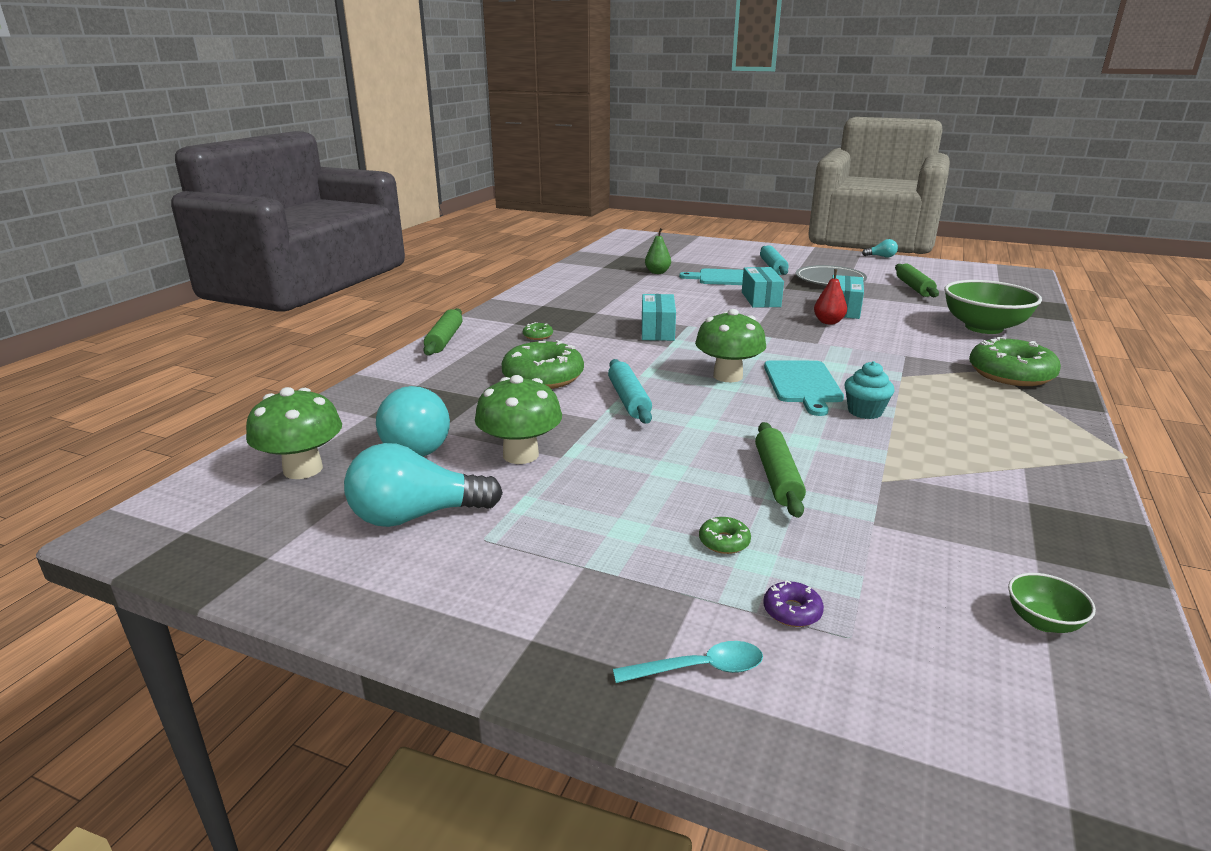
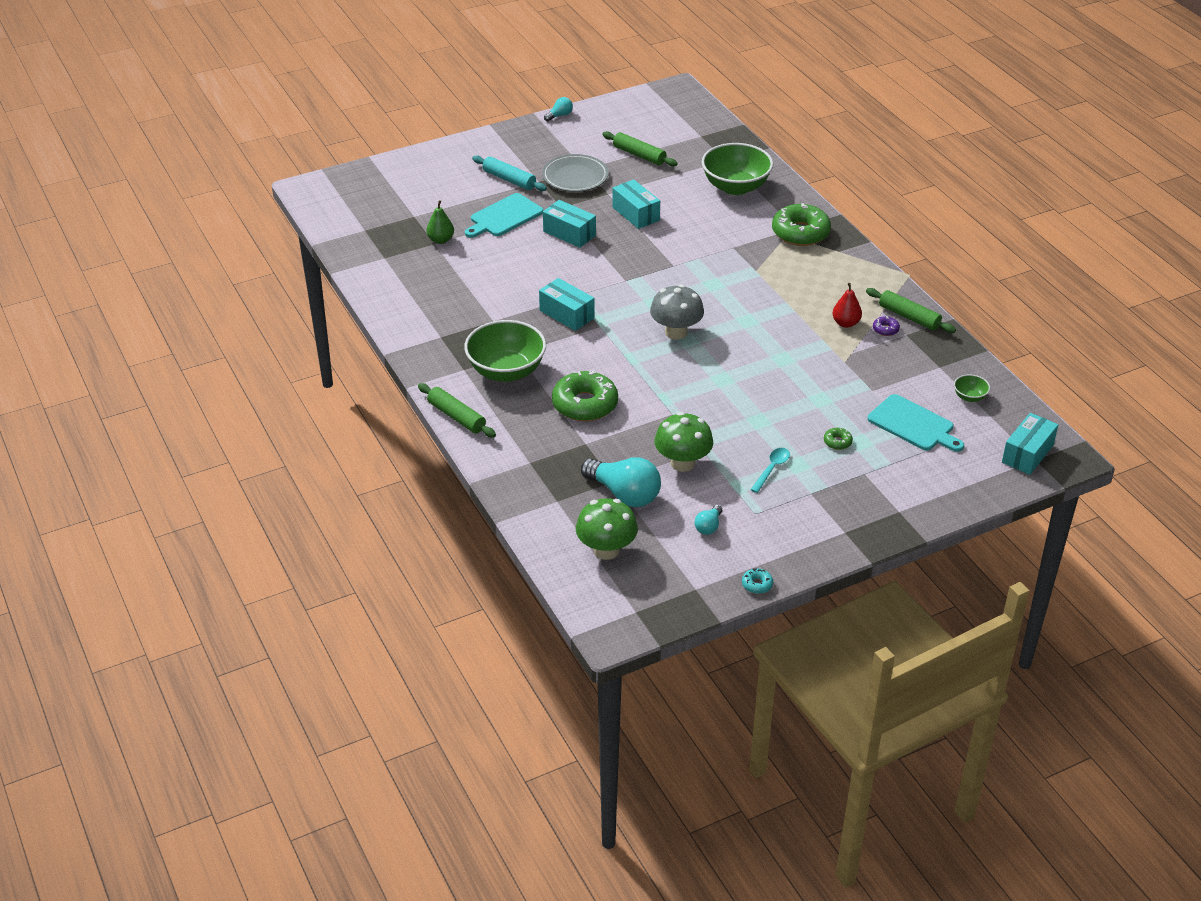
camera: 50 degrees left, 15 degrees up
turquoise light bulb [344,443,503,527] -> turquoise light bulb [694,505,722,535], size x0.48
green donut [523,322,553,340] -> green bowl [464,320,546,382]
turquoise rolling pin [608,359,652,424] -> none
turquoise spoon [613,641,763,683] -> turquoise spoon moved to [750,448,790,493]
green mushroom [695,309,766,382] -> grey mushroom [650,284,704,339]
green rolling pin [755,422,806,518] -> green rolling pin moved to [866,288,956,333]
purple donut [763,581,824,627] -> purple donut moved to [873,316,900,336]
turquoise cutting board [764,360,844,416] -> turquoise cutting board moved to [867,394,964,452]
red pear [814,269,847,324] -> red pear moved to [833,283,862,328]
turquoise cupcake [844,361,894,419] -> none
none -> turquoise donut [742,568,773,594]
none -> turquoise box [1002,413,1058,475]

